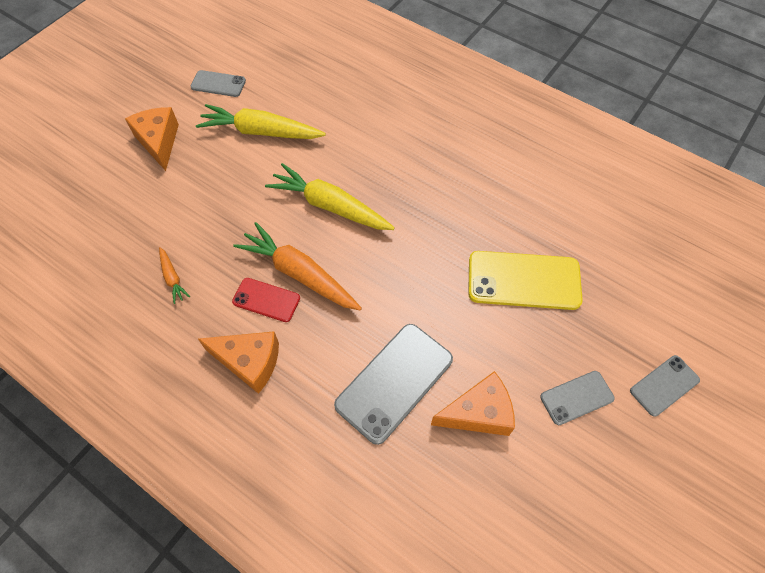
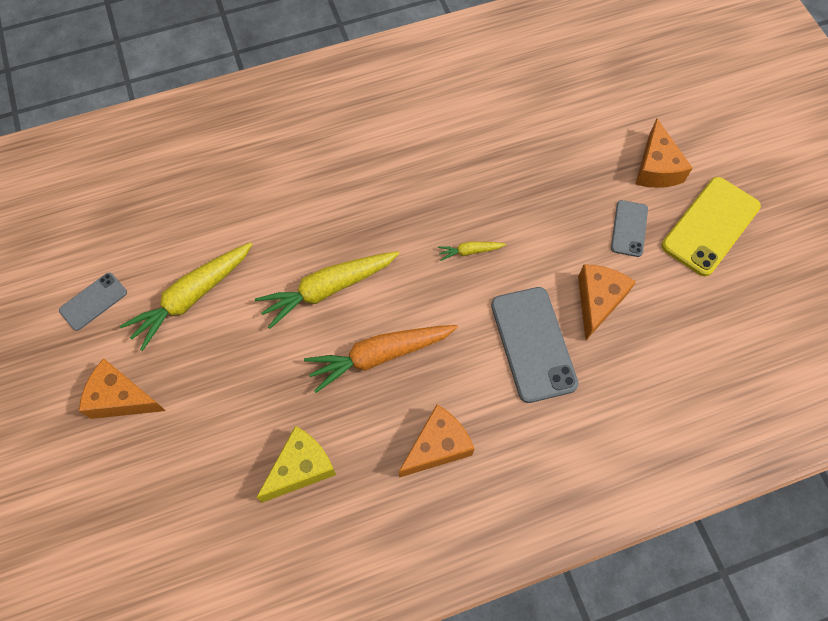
camera: 55 degrees left, 5 degrees up
orange carrot [159,247,190,304] -> yellow cheese [256,426,336,503]
red phone [232,278,300,322] -> none
yellow phone [468,251,583,310] -> yellow phone moved to [662,177,761,276]
grey phone [630,355,700,417] -> orange cheese [635,119,693,188]
none -> yellow carrot [438,242,506,261]

